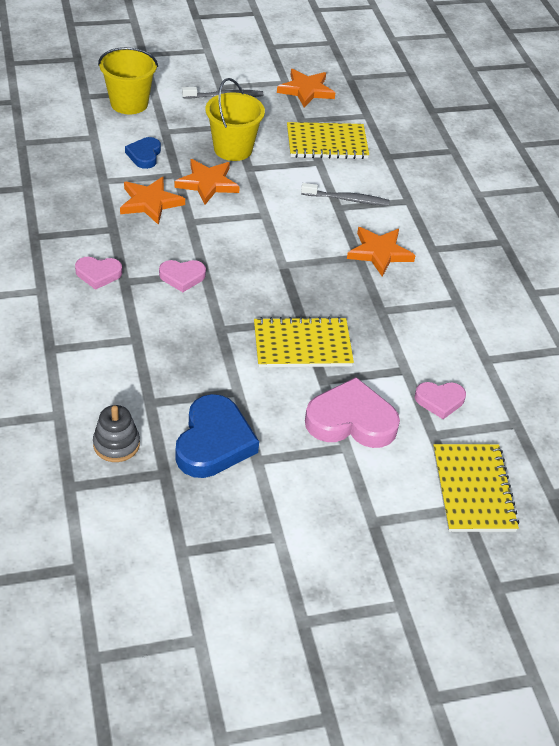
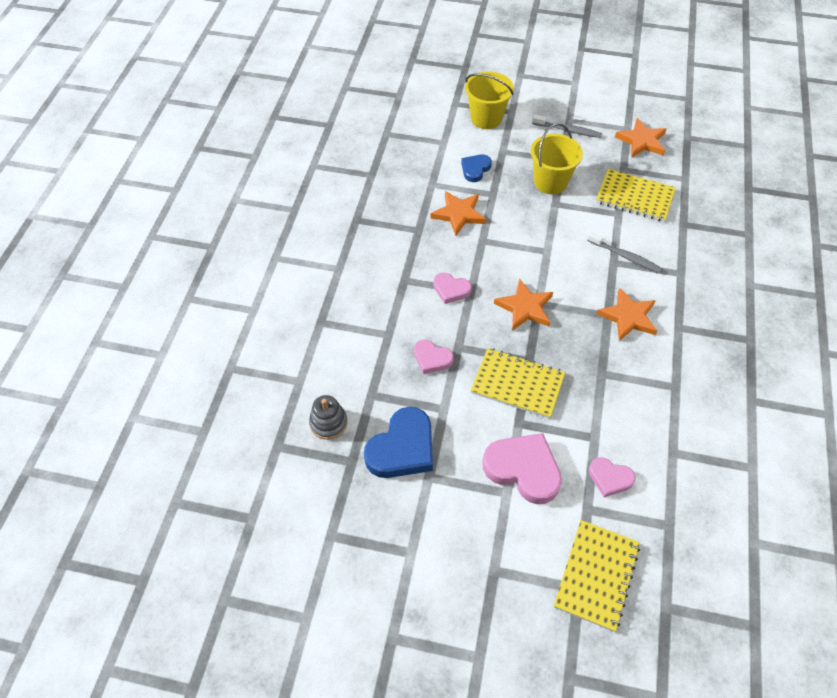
camera: 30 degrees right, 10 degrees up
pink heart [75,257,122,290] -> pink heart moved to [414,340,454,374]
orange star [175,159,240,205] -> orange star moved to [494,279,553,331]

